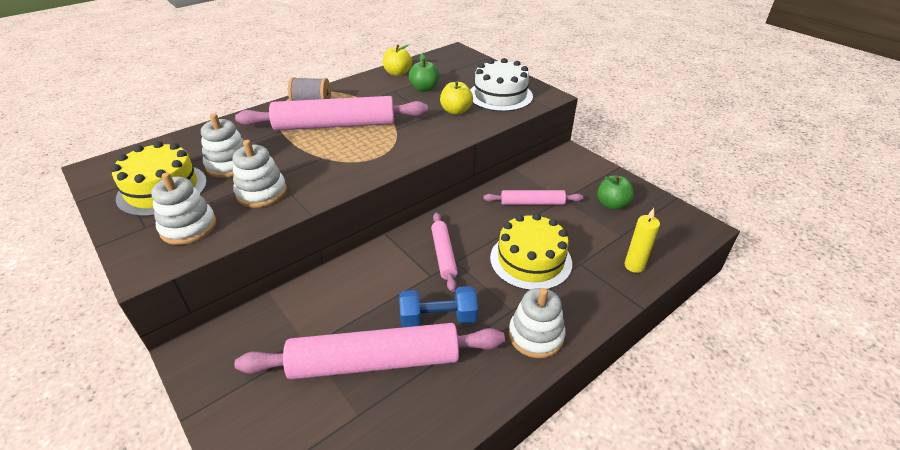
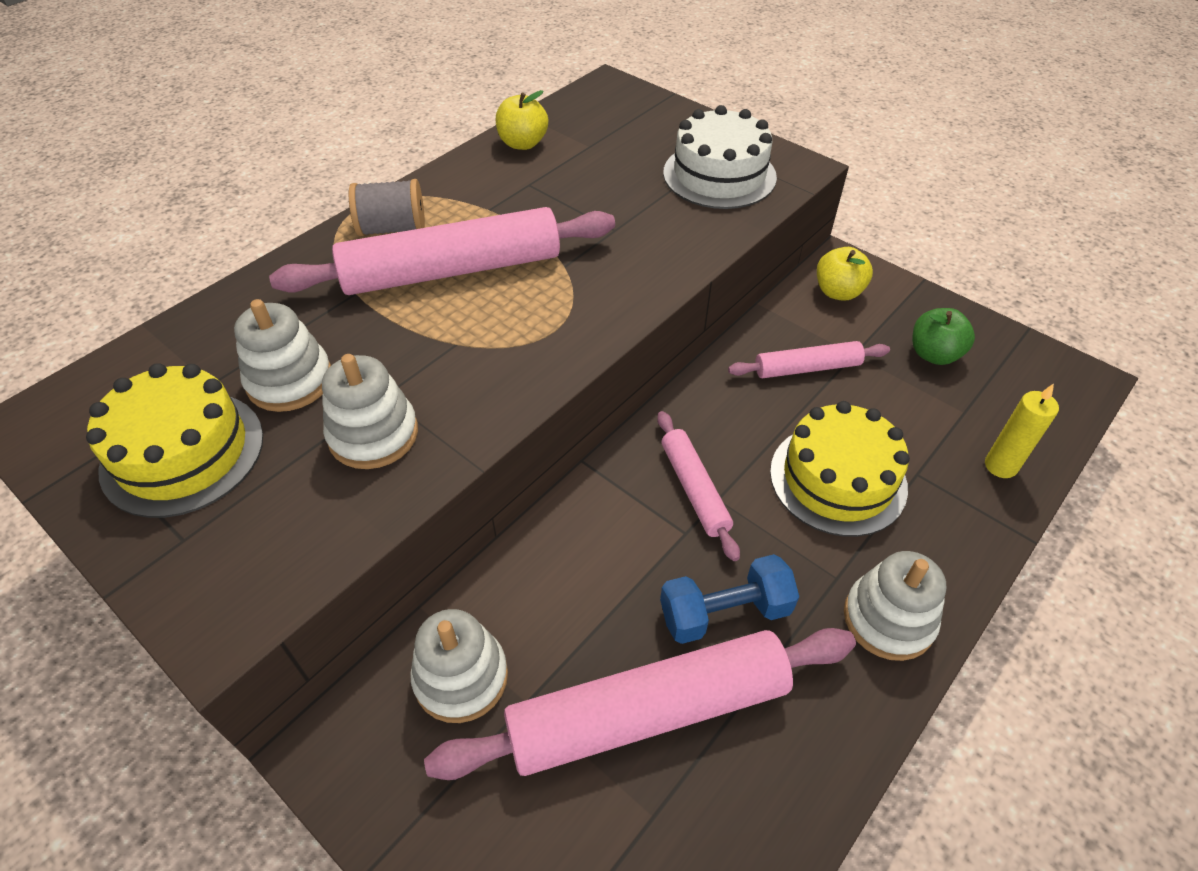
camera: 10 degrees left, 10 degrees up
white stacking toy [151,172,216,245] -> white stacking toy moved to [410,609,508,723]
green apple [409,54,439,92] -> none
yellow apple [440,81,473,115] -> yellow apple moved to [817,247,873,301]

